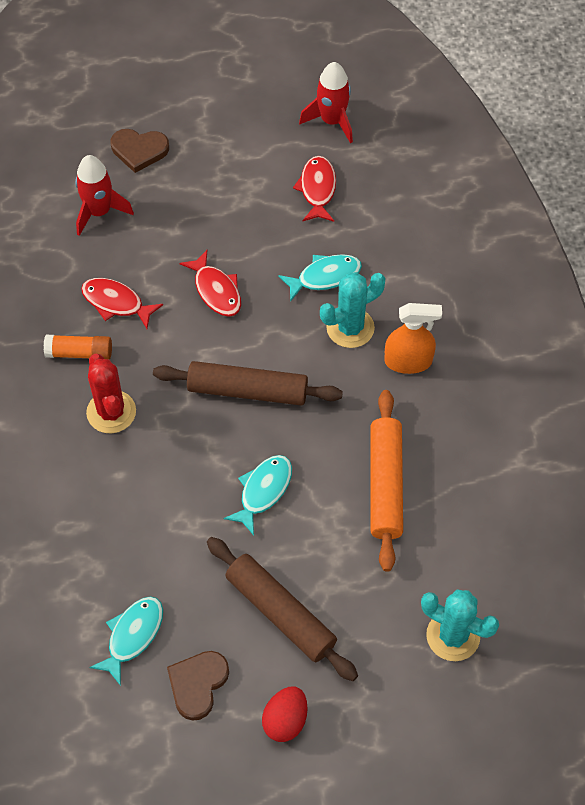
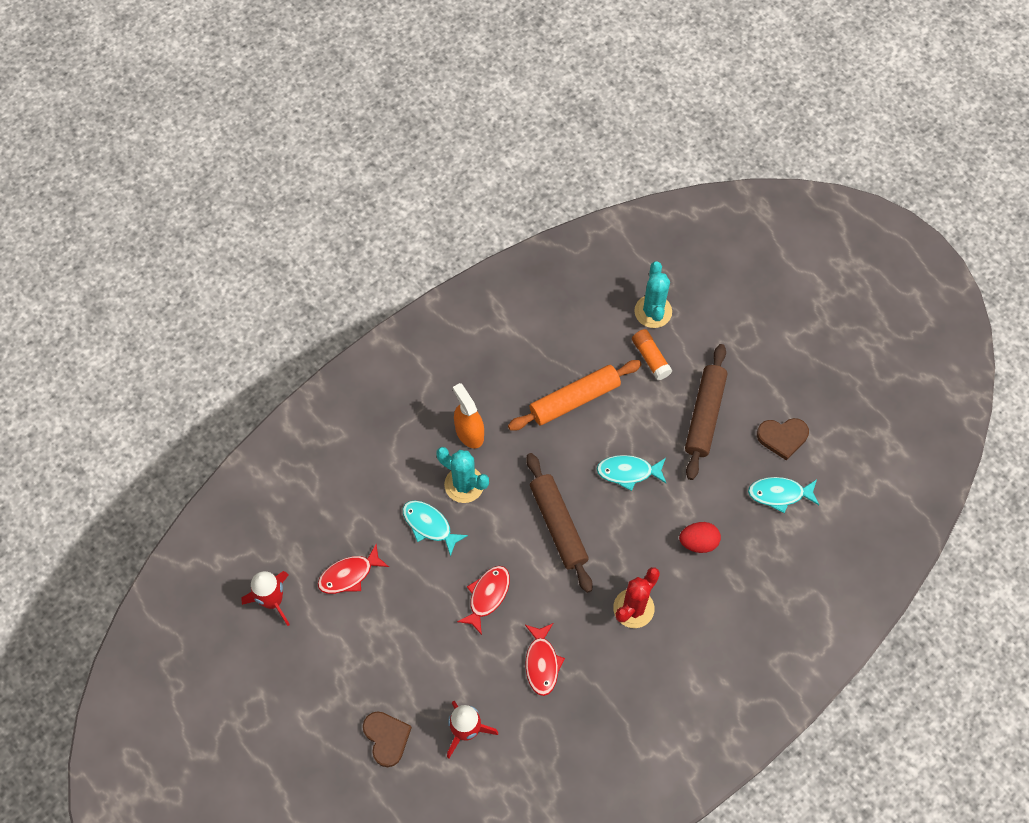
camera: 120 degrees left, 5 degrees up
orange glue stick [44,335,112,359] -> orange glue stick moved to [632,329,672,380]
red egg [262,686,308,742] -> red egg moved to [679,522,721,553]

